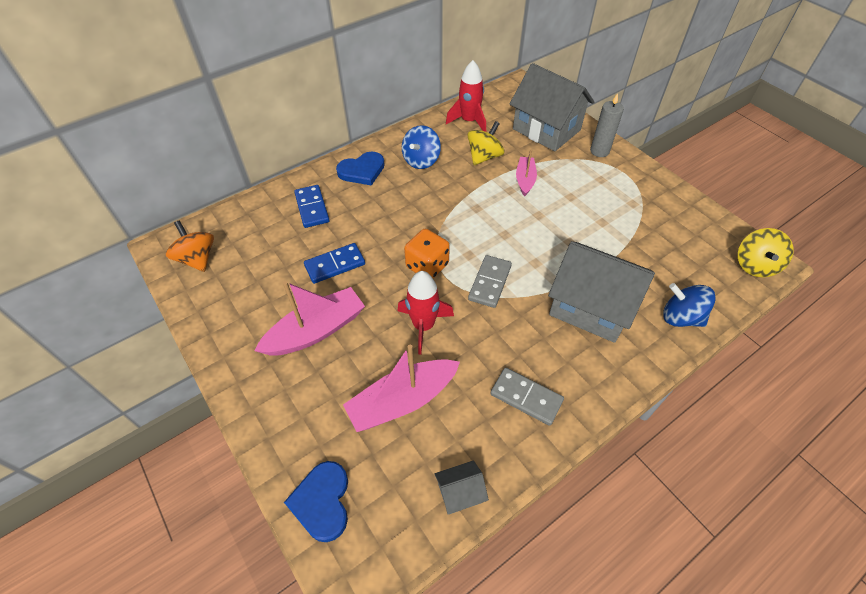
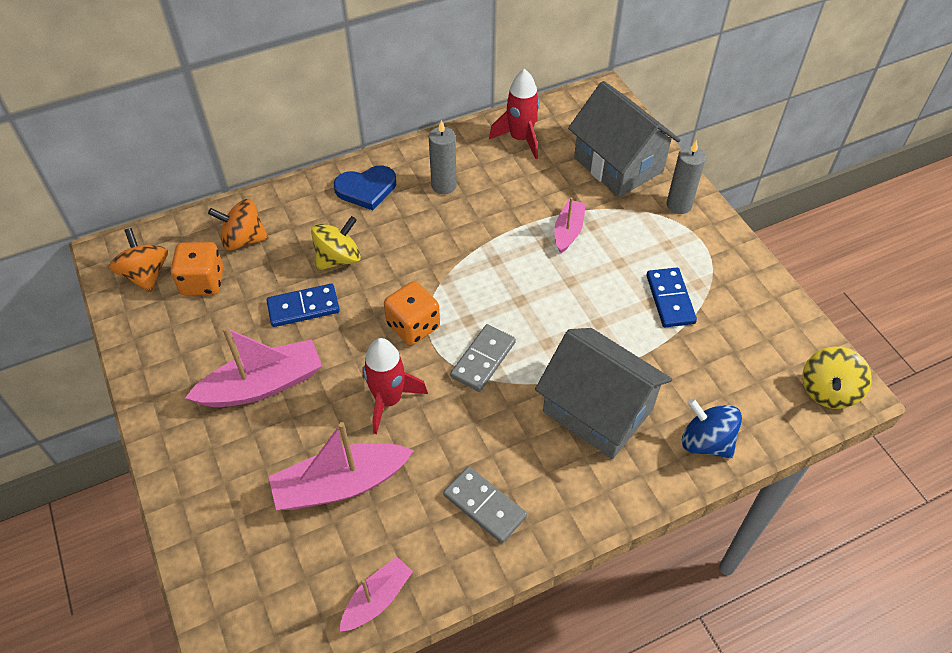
camera: 10 degrees right, 0 degrees up
blue heart [284,461,348,542] -> none
blue domino [294,185,329,228] -> blue domino moved to [646,267,697,328]
blue spinning top [402,125,441,169] -> grey candle [429,120,457,194]
grey house [434,460,489,514] -> pink boat [340,556,413,632]
yellow spinning top [467,121,504,165] -> yellow spinning top moved to [311,216,361,270]
none -> orange dice [171,242,224,295]
none -> orange spinning top [208,199,269,250]

